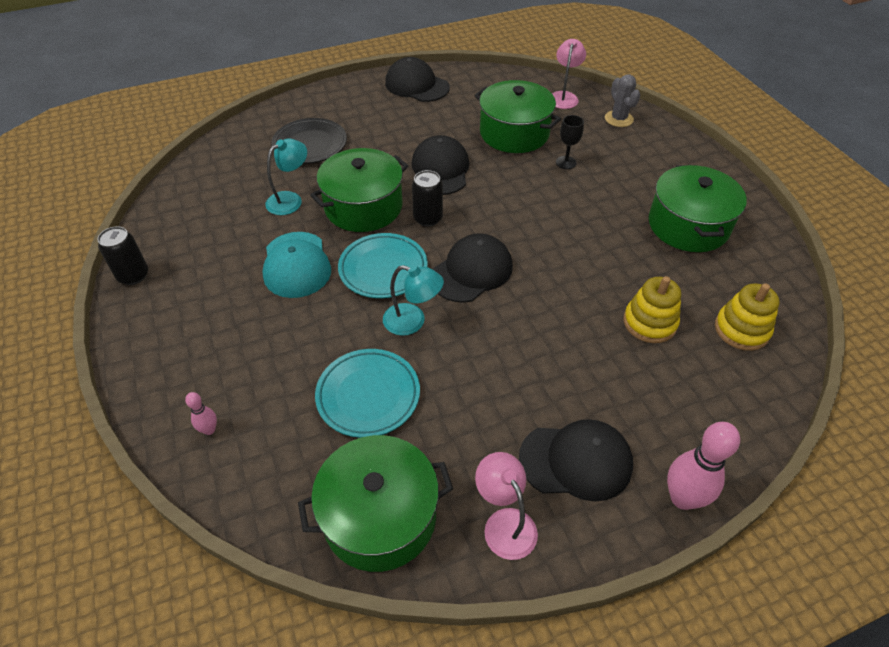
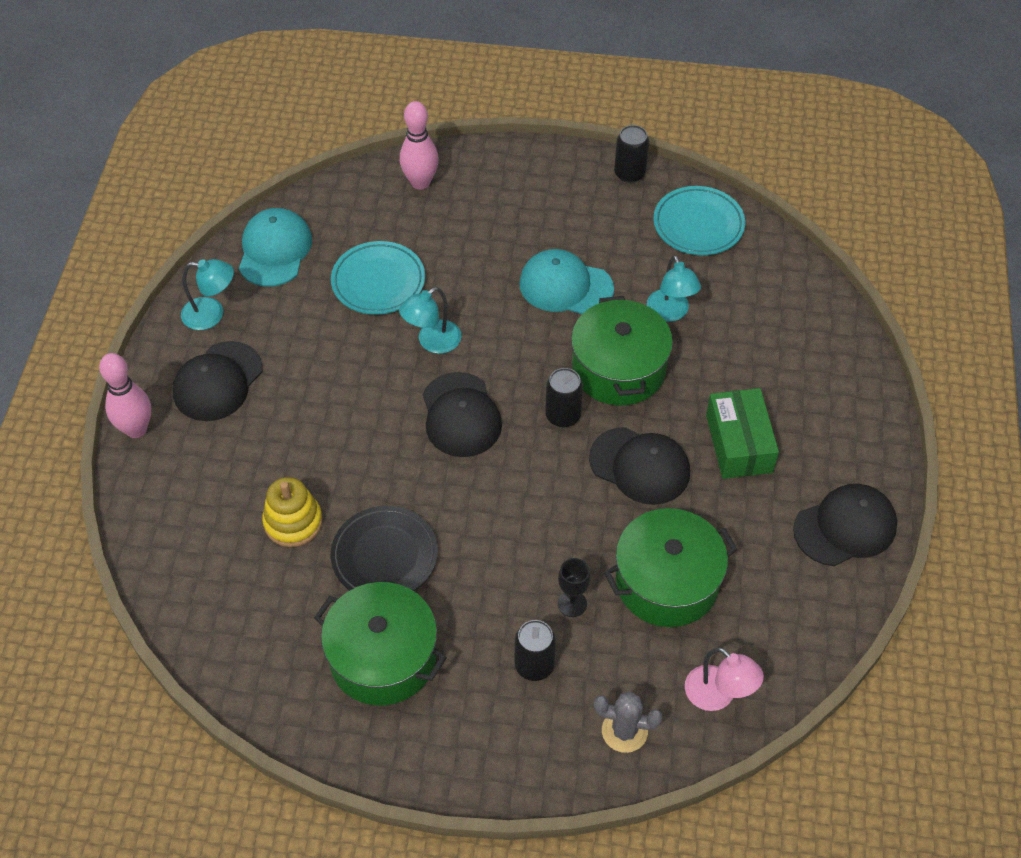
camera: 120 degrees right, 5 degrees up
pink bowling pin [185,392,217,435] -> pink bowling pin [400,101,439,190], size x1.99
black plate [272,118,347,164] -> black plate moved to [331,506,438,591]
green pot [298,435,453,572] -> turquoise cap [239,208,312,287]
turquoise plate [338,233,428,298] -> turquoise plate moved to [653,186,745,255]
pink lamp [475,452,538,560] -> turquoise lamp [181,259,234,330]
yellow stacking toy [715,283,780,351] -> none
none -> black can [515,620,556,681]
none -> green box [706,388,779,479]

